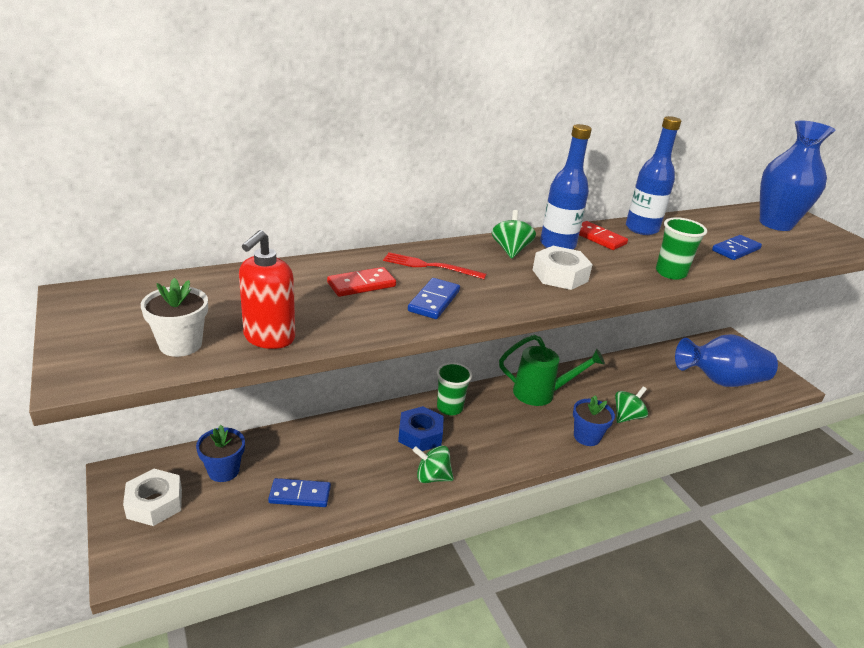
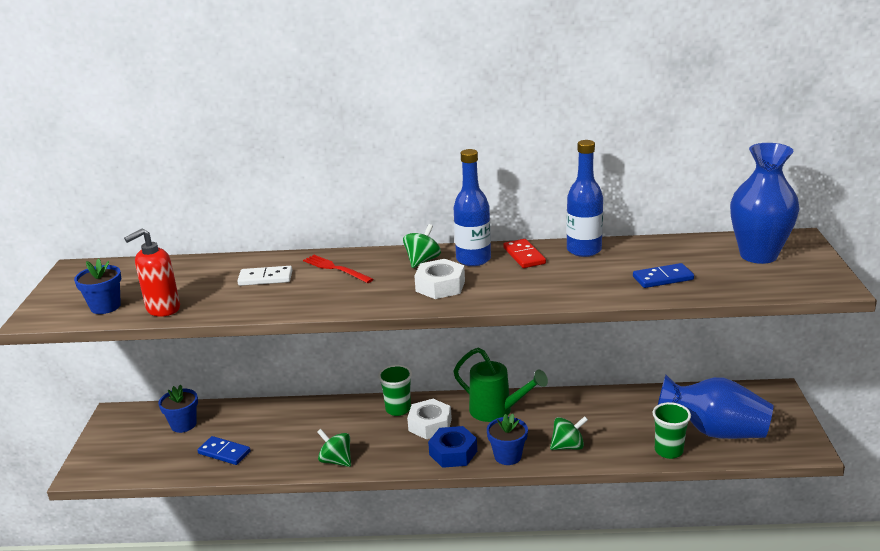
camera: 30 degrees right, 5 degrees down
white nut [123,469,182,526] -> white nut moved to [407,399,452,439]
white flower pot [141,278,208,357] -> blue flower pot [74,258,121,314]
red domino [327,267,396,297] -> white domino [237,266,292,286]
blue nut [398,406,444,451] -> blue nut moved to [428,426,477,468]
blue domino [408,278,460,319] -> none
green cup [656,217,707,280] -> green cup moved to [652,402,691,459]

